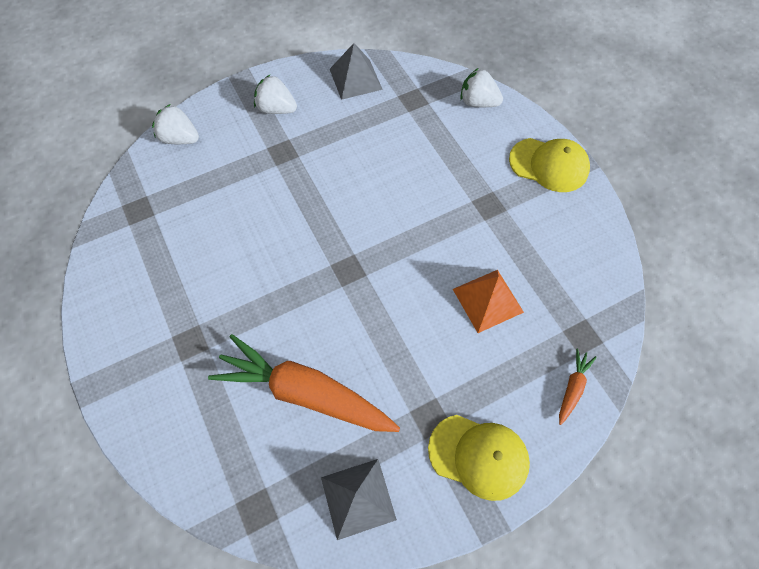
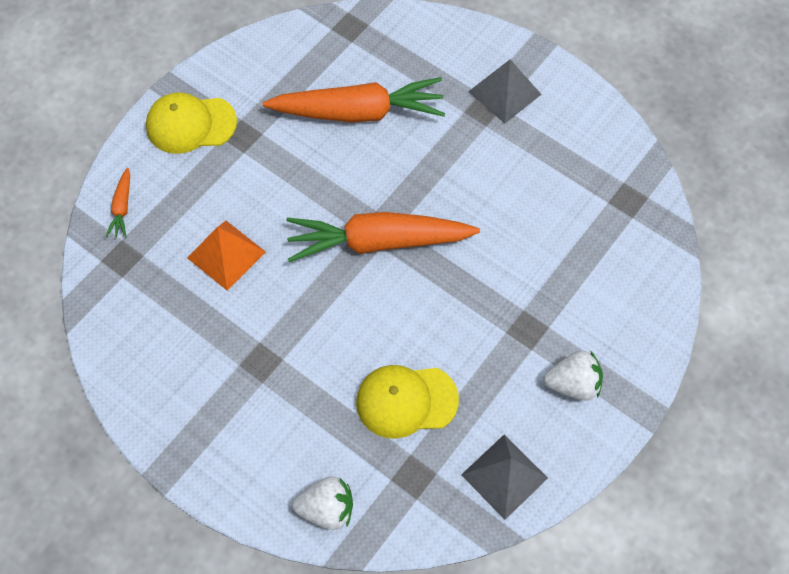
camera: 155 degrees right, 0 degrees up
white strawberry [152,104,199,144] -> none
grey pyramid [321,459,397,540] -> grey pyramid moved to [468,60,542,124]
yellow cap [509,138,590,192] -> yellow cap moved to [356,365,459,439]
none -> orange carrot [286,212,480,262]

